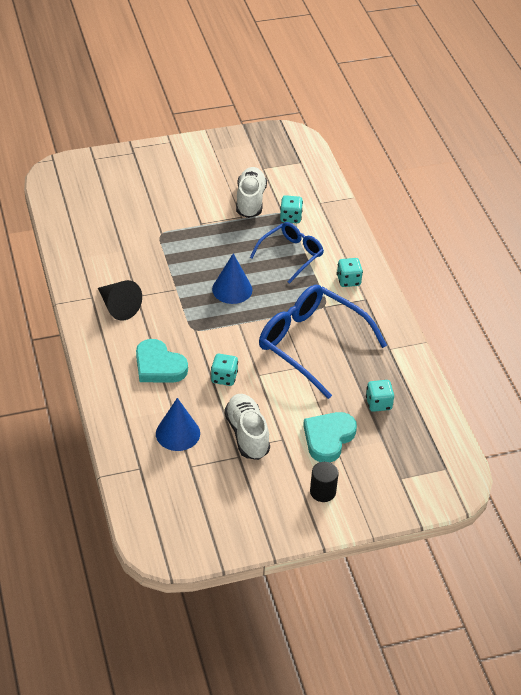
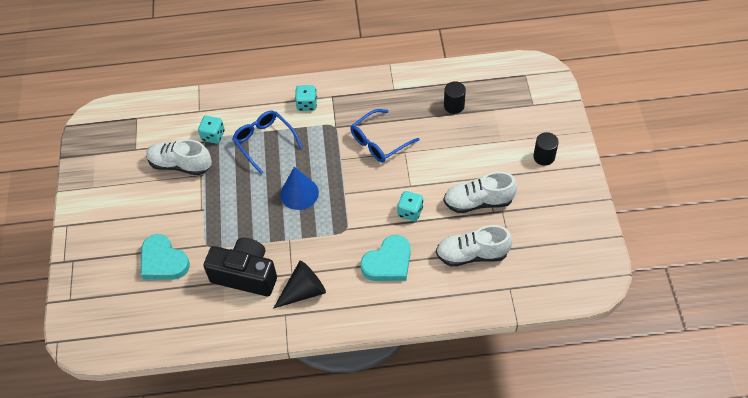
camera: 75 degrees left, 10 degrees up
blue cone [156,398,200,451] -> white shoe [436,225,512,266]
blue glasses [259,285,387,399] -> blue glasses [350,109,420,163], size x0.60
turquoise heart [303,412,357,462] -> turquoise heart moved to [141,234,190,280]
turquoise dice [366,380,394,412] -> black cylinder [444,81,466,114]
none -> black camera [204,238,277,296]

